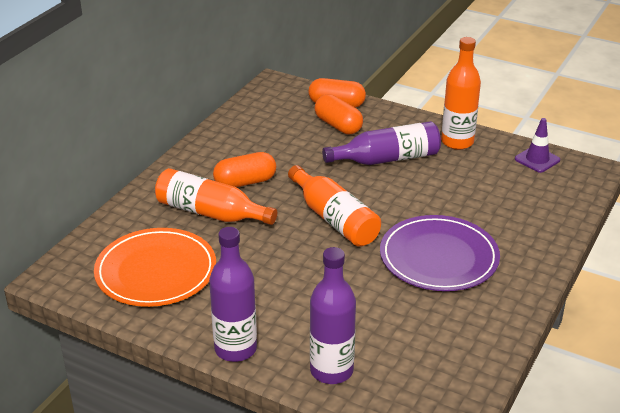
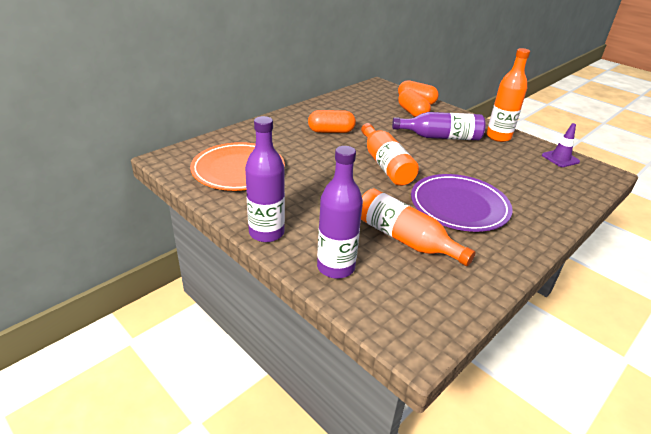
camera: 15 degrees right, 0 degrees up
orange bottle [155,168,277,225] -> orange bottle moved to [361,189,476,266]

